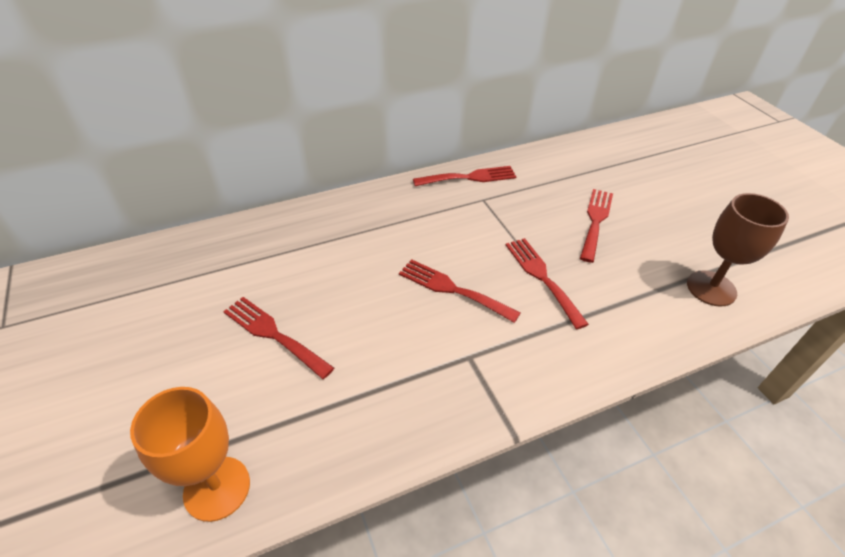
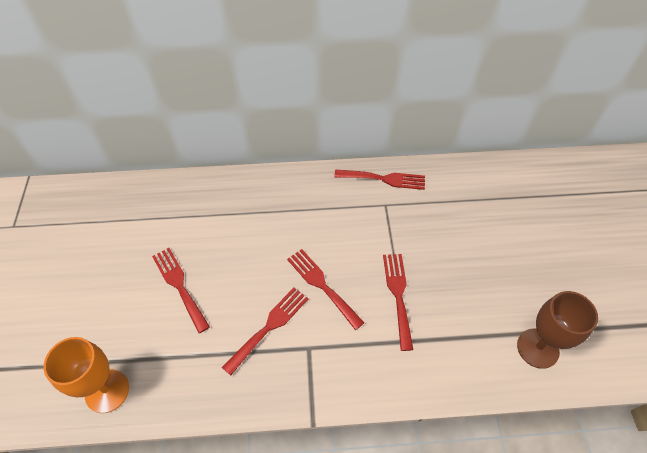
camera: 20 degrees right, 10 degrees up
red fork [580,189,613,263] -> red fork moved to [222,288,308,376]

